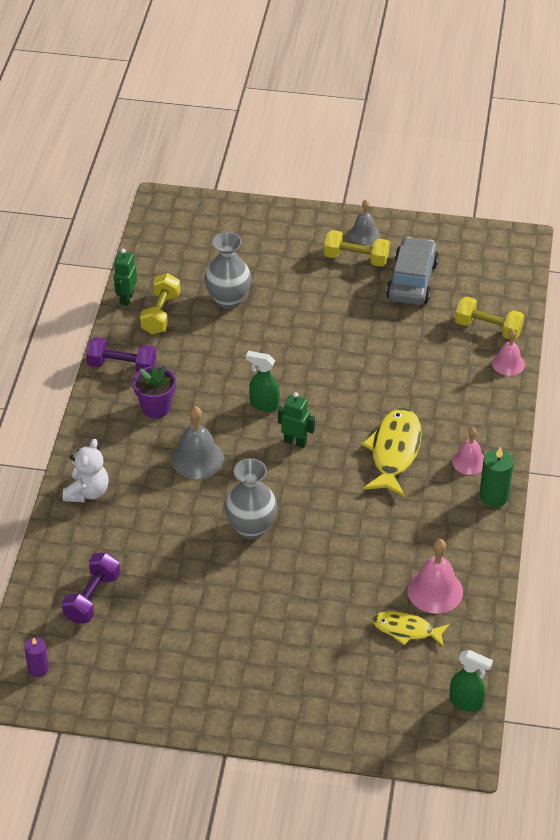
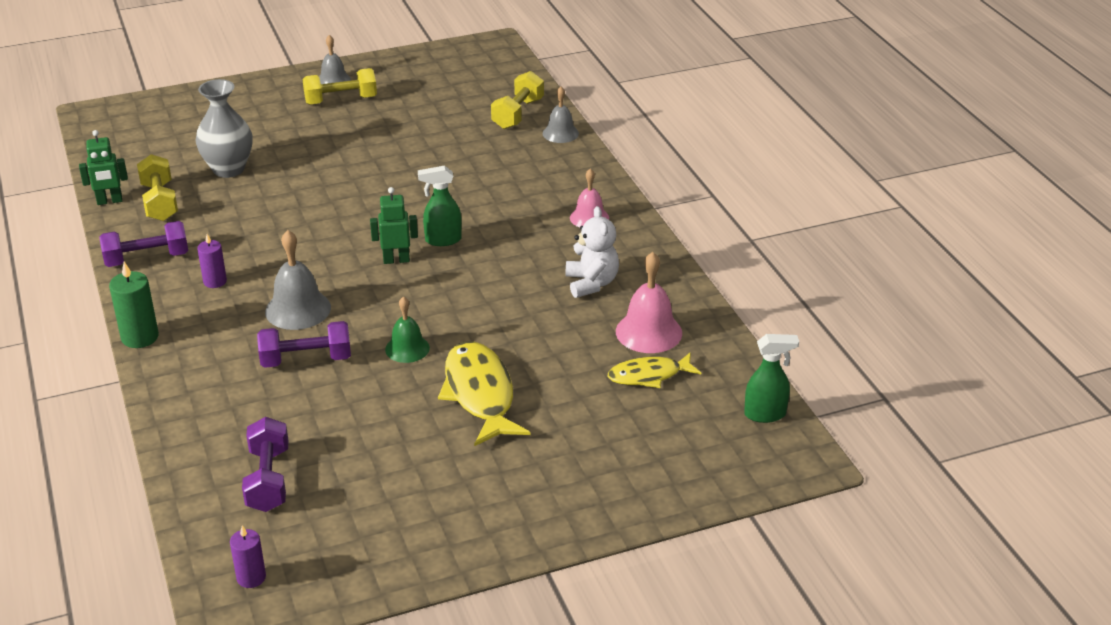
camera: 30 degrees left, 10 degrees down
white teddy bear [63,439,109,503] -> white teddy bear moved to [566,206,619,298]
green robot [114,249,137,306] -> green robot turned 90 degrees counterclockwise [79,130,128,205]
purple flower pot [133,365,176,419] -> purple candle [197,234,227,288]
grey vase [224,458,277,539] -> green bell [385,296,430,363]
green spray bottle [246,351,280,412] -> green spray bottle moved to [418,166,462,246]
yellow fish [362,408,422,497] -> yellow fish moved to [438,341,530,446]
grey car [386,237,439,305] -> none
yellow dumbbell [455,297,524,339] -> yellow dumbbell turned 60 degrees counterclockwise [491,71,544,129]
green candle [479,447,514,507] -> green candle moved to [109,262,159,348]
pink bell [492,329,525,376] -> grey bell [543,86,579,143]
none -> purple dumbbell [257,321,351,368]

